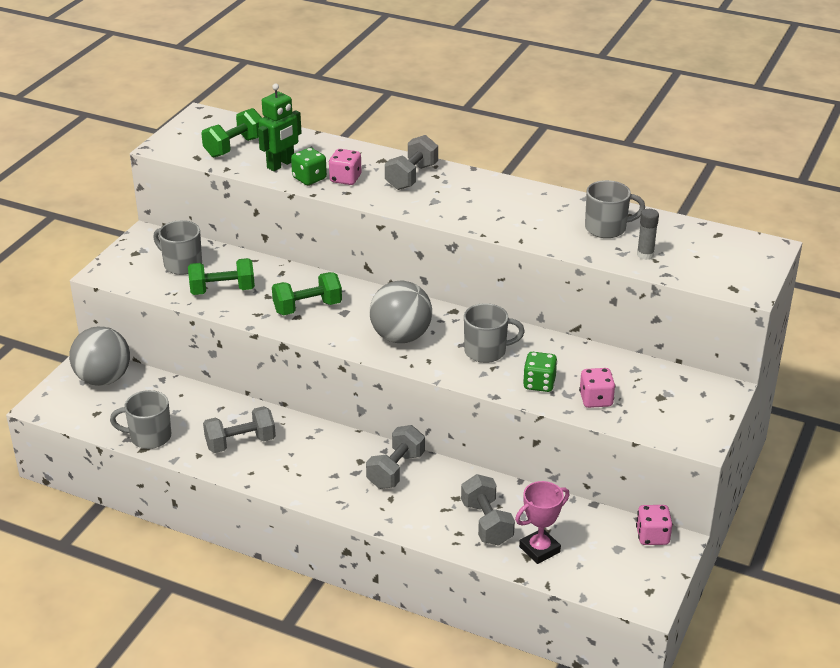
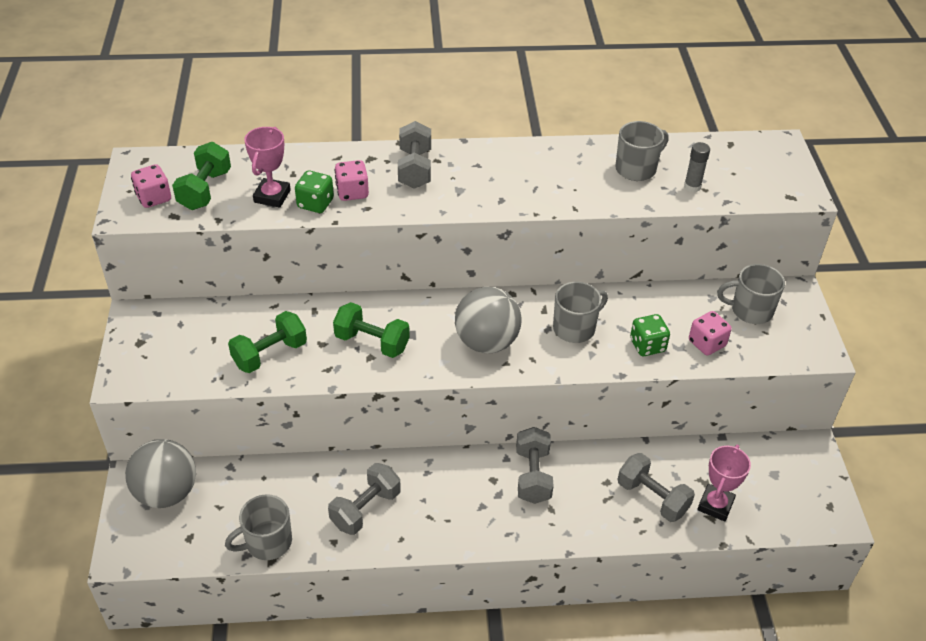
camera: 30 degrees left, 10 degrees up
grey mug [153,220,202,275] -> grey mug moved to [717,264,785,324]
green robot [258,84,302,171] -> pink trophy [244,127,291,208]
green dumbbell [272,272,342,315] -> green dumbbell turned 75 degrees clockwise [333,302,410,358]
pink dice [636,505,672,545] -> pink dice moved to [131,164,171,208]

